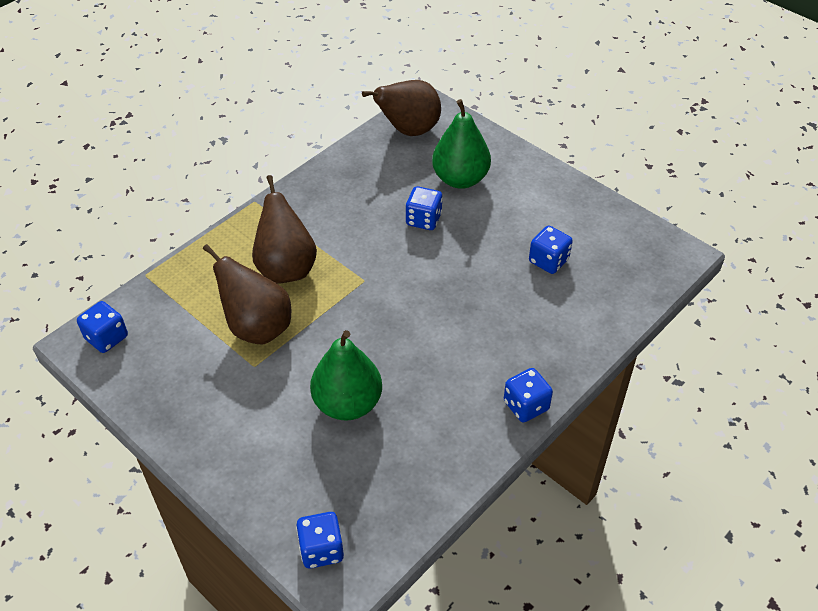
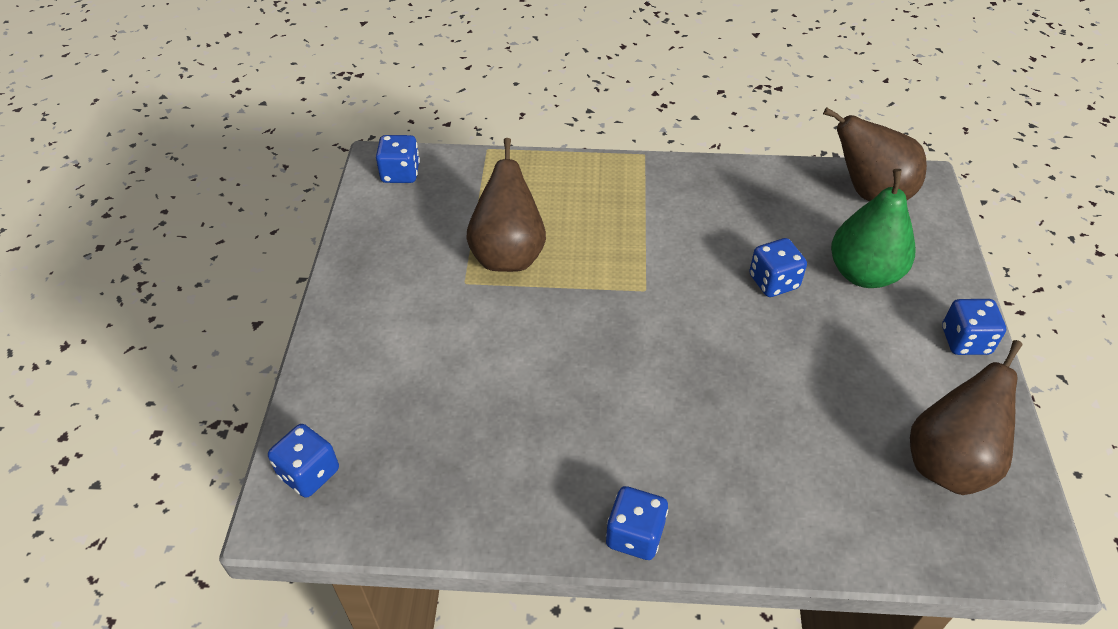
camera: 50 degrees right, 0 degrees up
brown pear [252,175,317,284] -> brown pear moved to [910,340,1023,495]
green pear [310,330,382,421] -> none
blue dice [529,226,573,274] -> blue dice moved to [942,299,1006,355]

